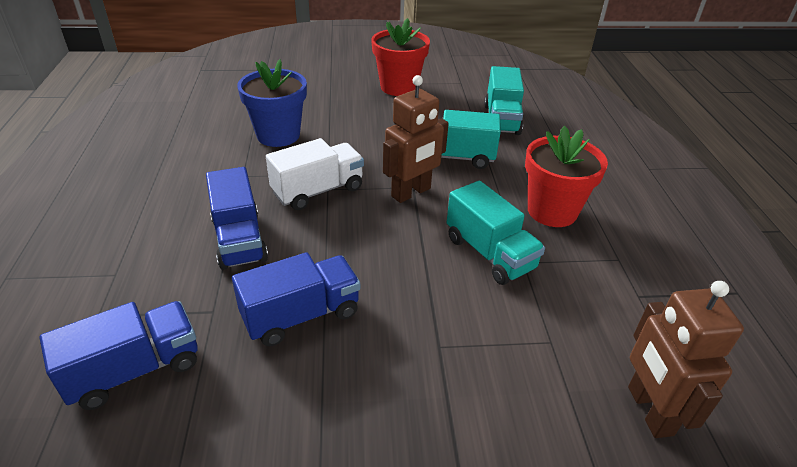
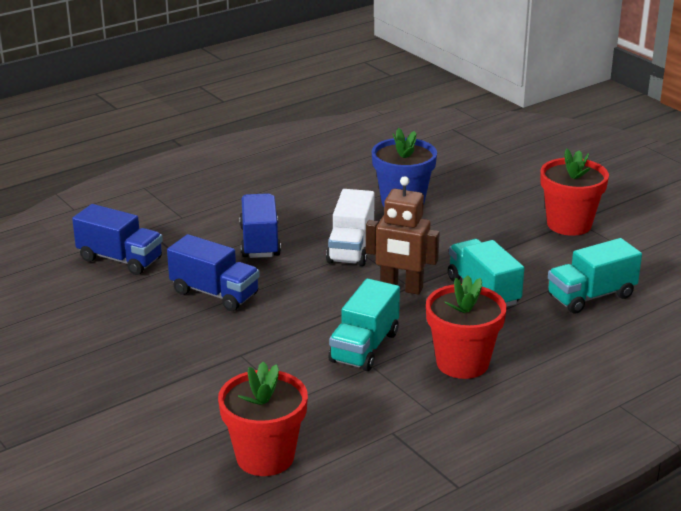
camera: 60 degrees right, 10 degrees down
blue truck [206,167,268,270] -> blue truck turned 135 degrees clockwise [239,193,281,258]
white truck [266,138,364,210] -> white truck turned 75 degrees clockwise [326,189,375,266]
brown robot [628,281,744,438] -> red flower pot [218,362,308,476]

